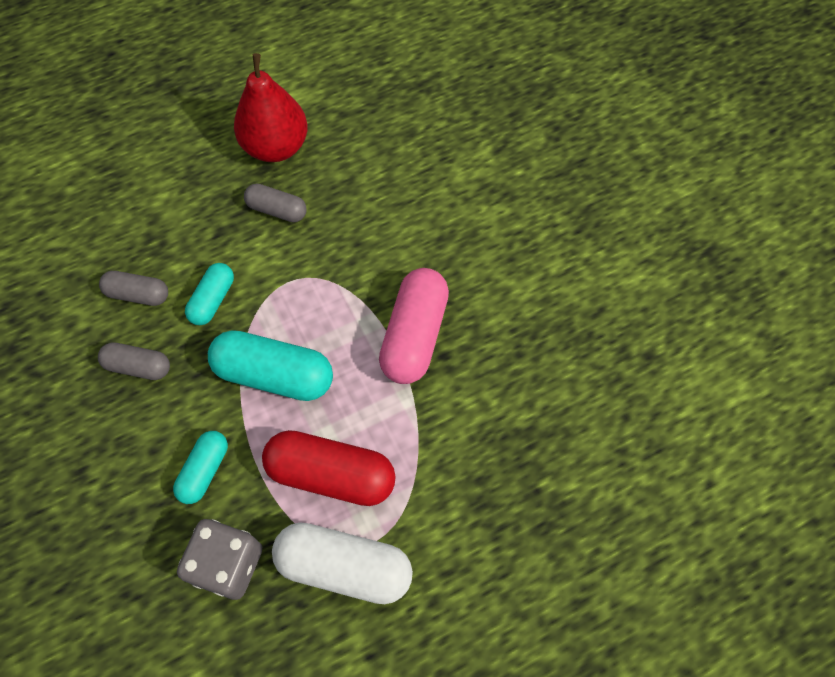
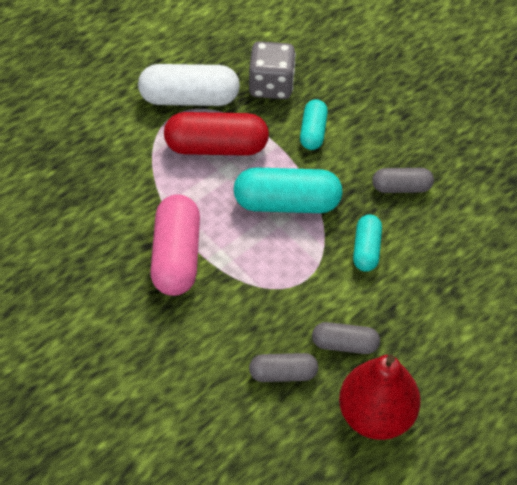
camera: 165 degrees right, 10 degrees down
grey capsule [99,271,168,306] -> grey capsule moved to [249,353,318,382]

